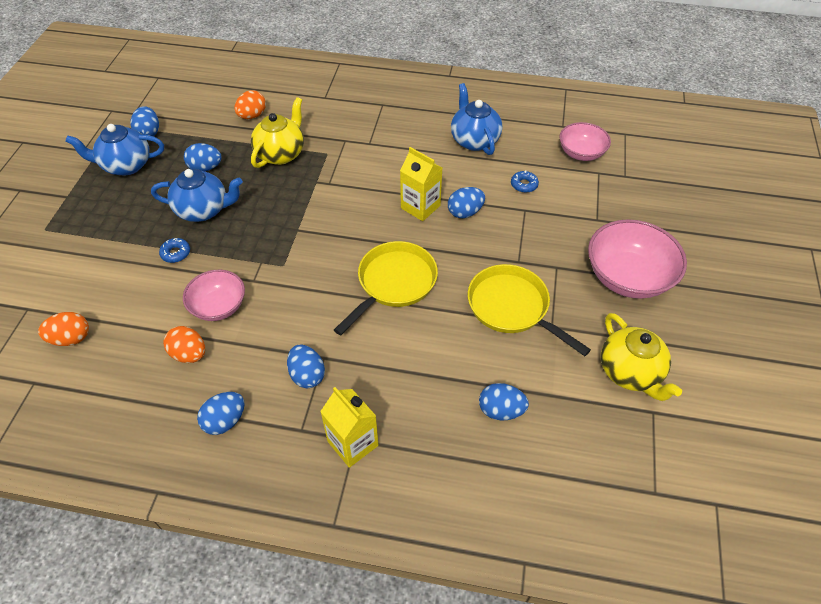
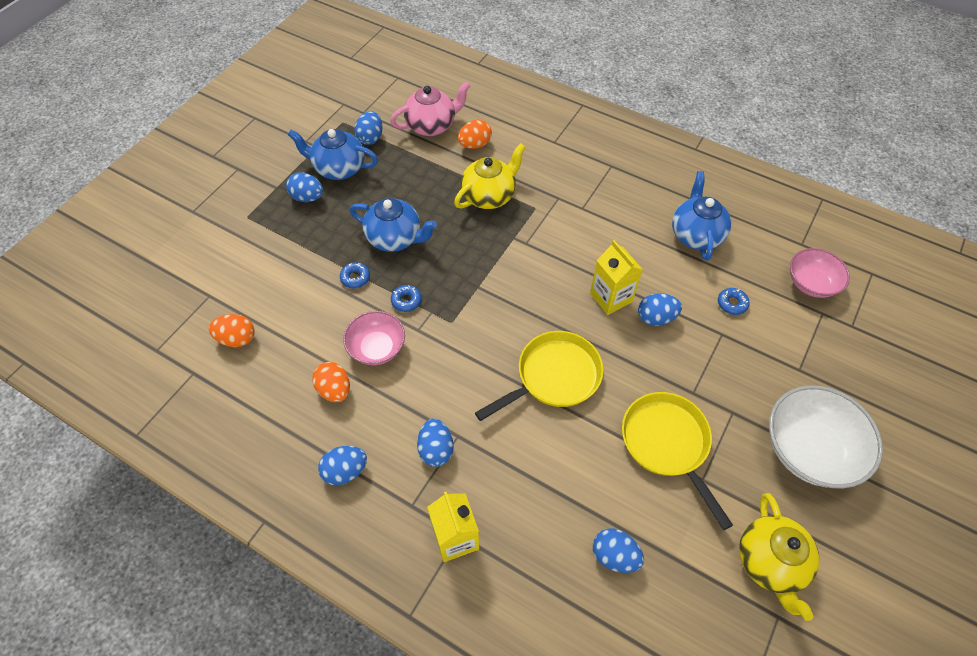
camera: 20 degrees right, 5 degrees up
blue egg [184,143,222,171] -> blue egg moved to [286,172,323,202]
pink bowl [588,219,687,299] -> white bowl [769,385,883,489]
none -> pink teapot [390,81,471,136]
none -> blue donut [391,285,422,312]

